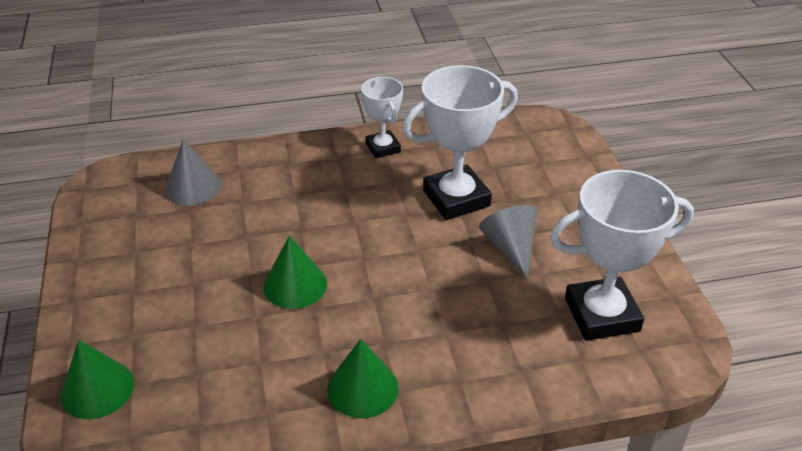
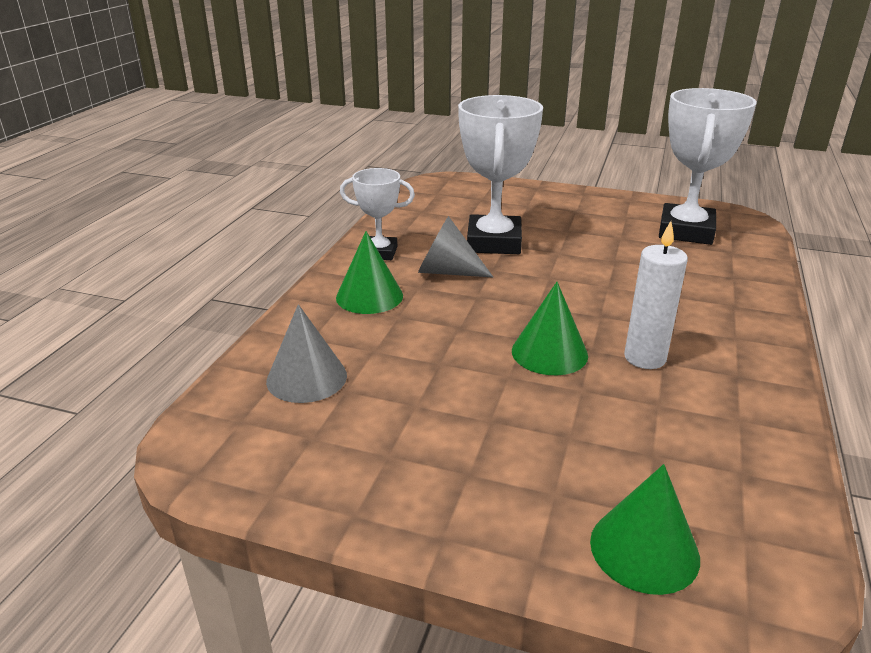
camera: 60 degrees left, 10 degrees down
green cone [328,339,399,418] -> green cone moved to [336,231,403,314]
grey cone [479,205,538,279] -> grey cone moved to [418,216,493,277]
none -> white candle [624,221,688,369]

